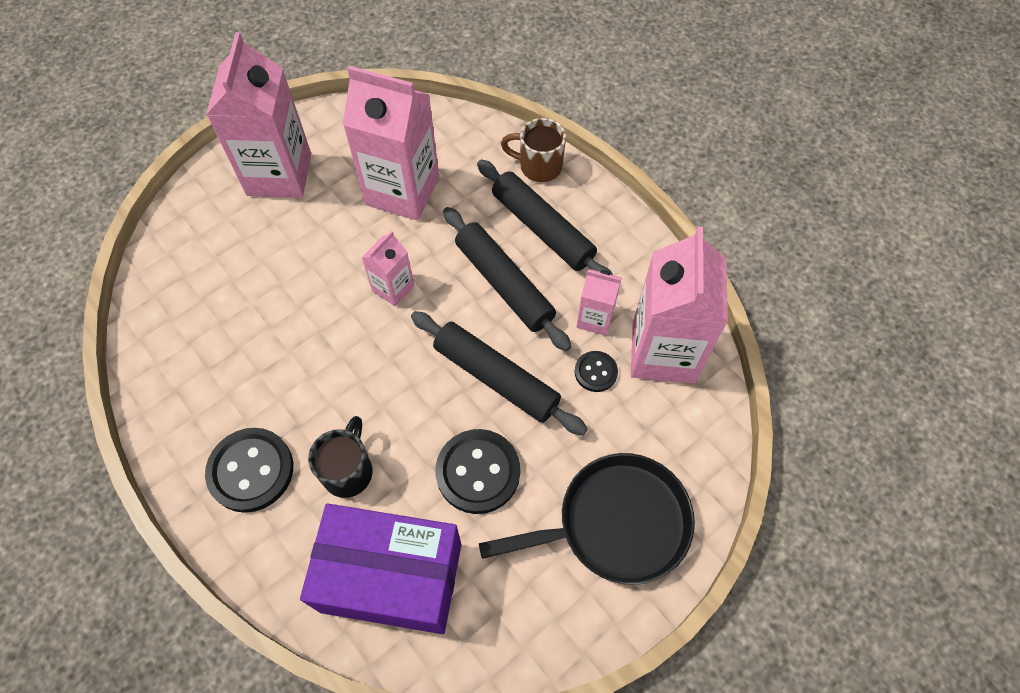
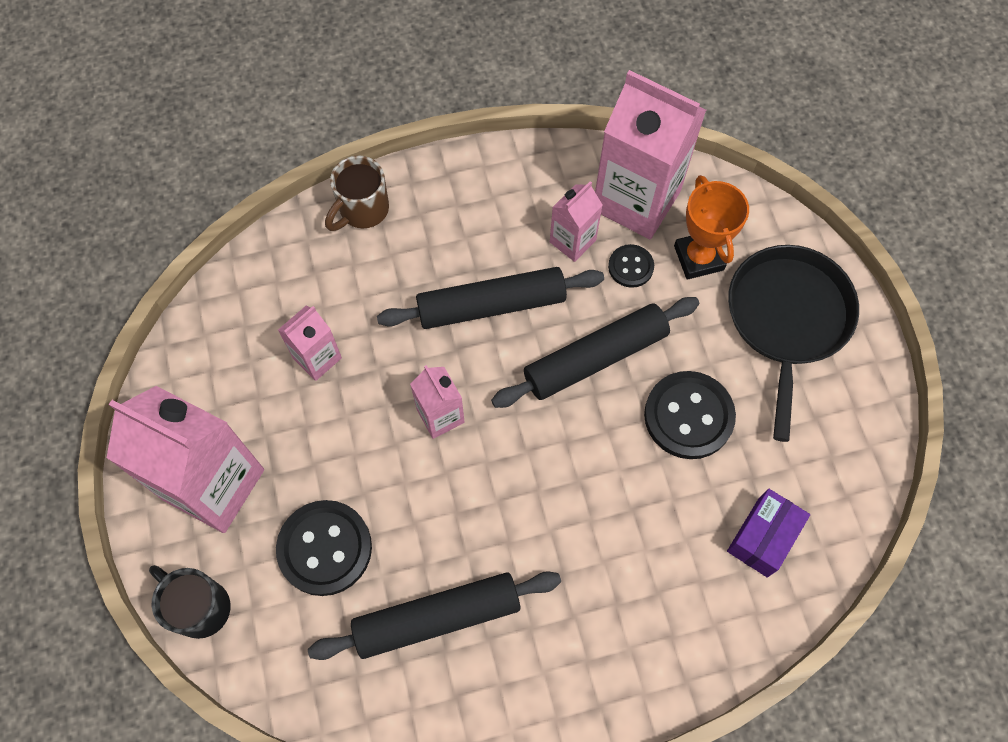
camera: 65 degrees left, 5 degrees up
black button [205,428,293,513] -> black button moved to [276,500,372,596]
purple box [300,503,461,634] -> purple box [727,489,810,578], size x0.50
black mug [308,416,372,498] -> black mug moved to [149,565,230,639]
pink carton [343,66,439,221] -> pink carton [278,306,342,381], size x0.50
black rolling pin [477,160,613,275] -> black rolling pin moved to [308,571,561,660]
none -> orange trophy [674,175,749,280]

